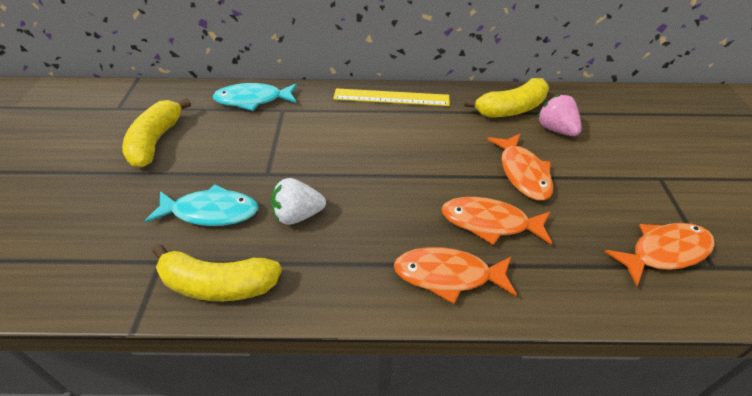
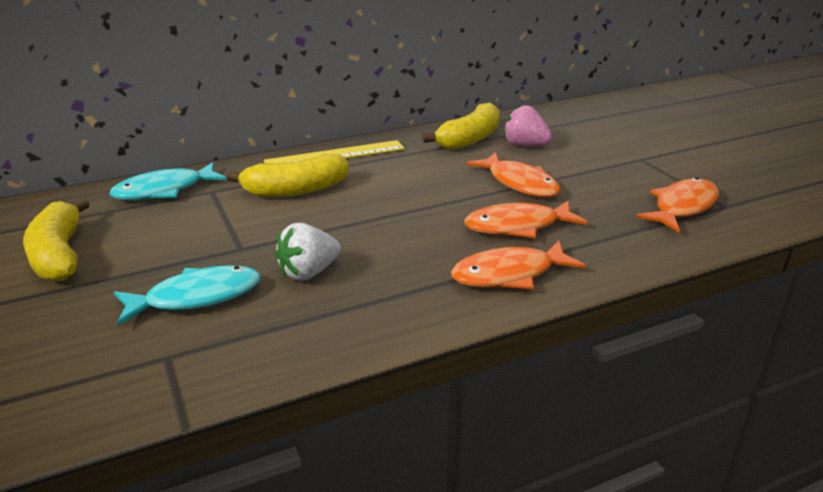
camera: 25 degrees left, 15 degrees down
yellow banana [152,244,282,301] -> yellow banana moved to [226,154,348,197]

